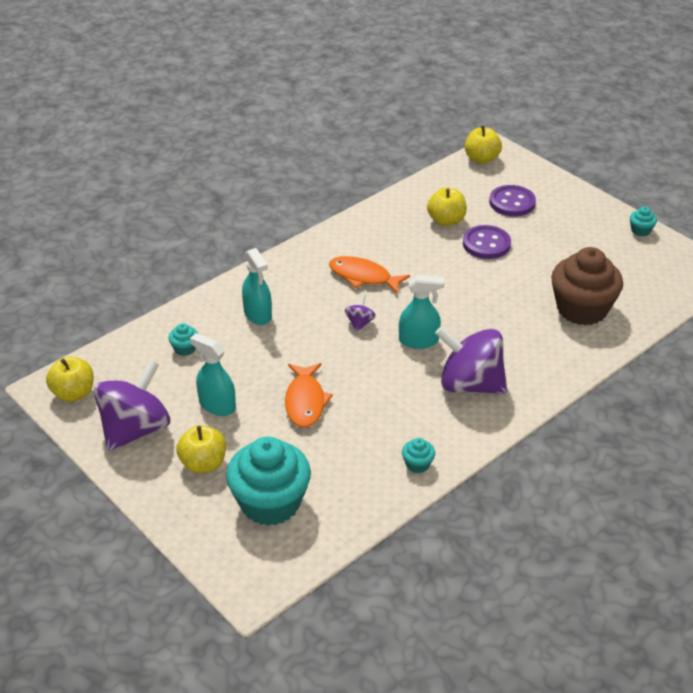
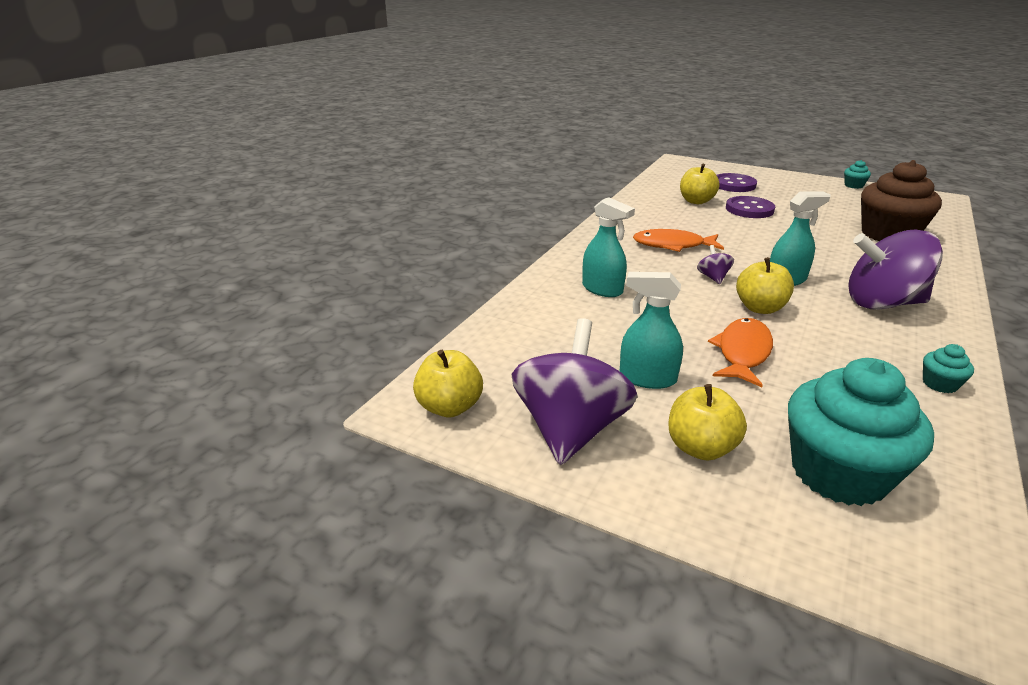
camera: 20 degrees left, 10 degrees down
turquoise cupcake [169,323,198,356] -> none
orange fish [285,363,333,428] -> orange fish turned 135 degrees counterclockwise [708,318,773,387]
yellow apple [465,125,502,164] -> yellow apple moved to [736,257,794,314]

